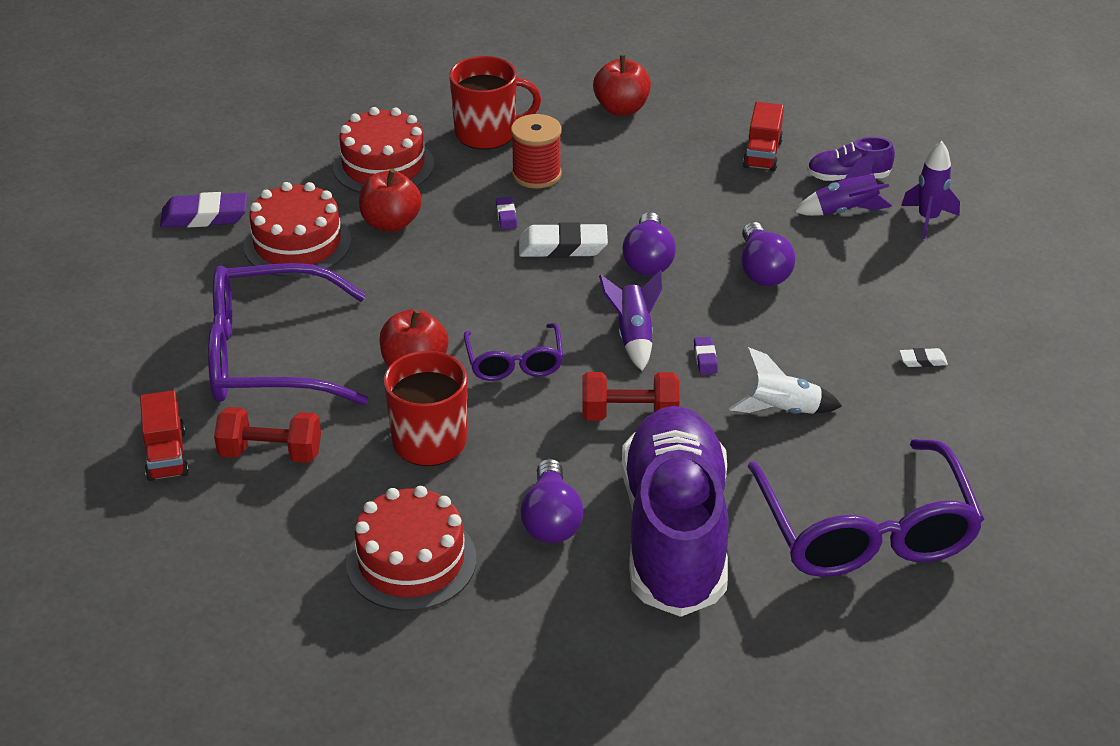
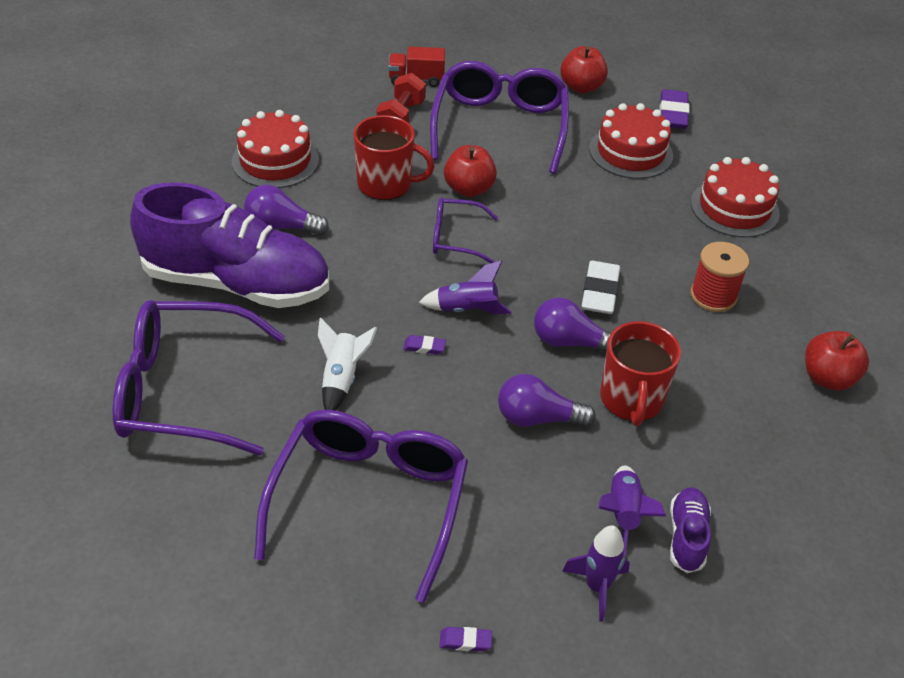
camera: 100 degrees right, 5 degrees up
red apple [359,169,422,232] -> red apple moved to [560,46,608,93]
red mug [449,56,541,150] -> red mug moved to [600,321,681,426]
purple eraser [496,197,517,229] -> purple eraser moved to [439,627,492,652]
red dumbbell [582,372,679,421] -> none
red truck [743,102,784,171] -> none
white eraser [899,348,948,367] -> purple glasses [254,410,468,603]

